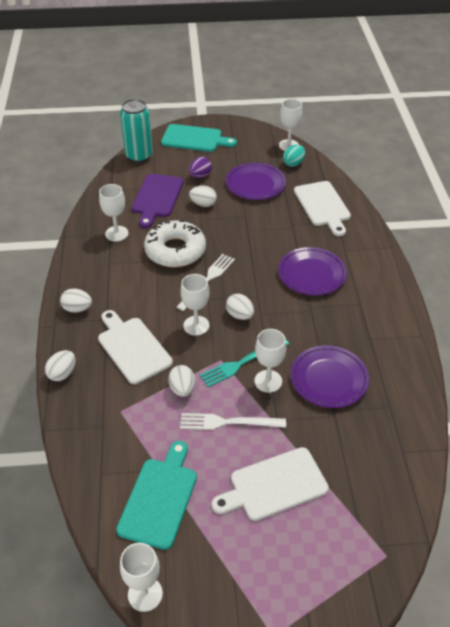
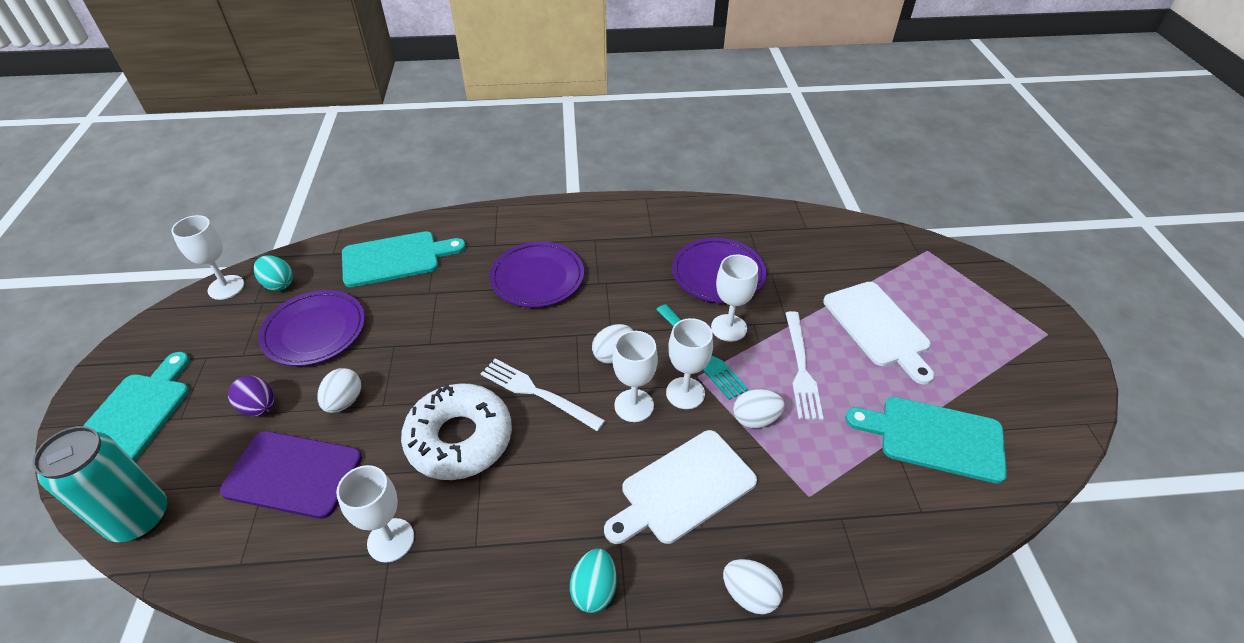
camera: 90 degrees left, 0 degrees up
white egg [60,288,92,313] -> turquoise egg [570,548,617,613]
white goblet [120,543,163,612] -> white goblet moved to [666,318,713,409]
white cutting board [294,181,351,236] -> turquoise cutting board [342,231,466,287]

